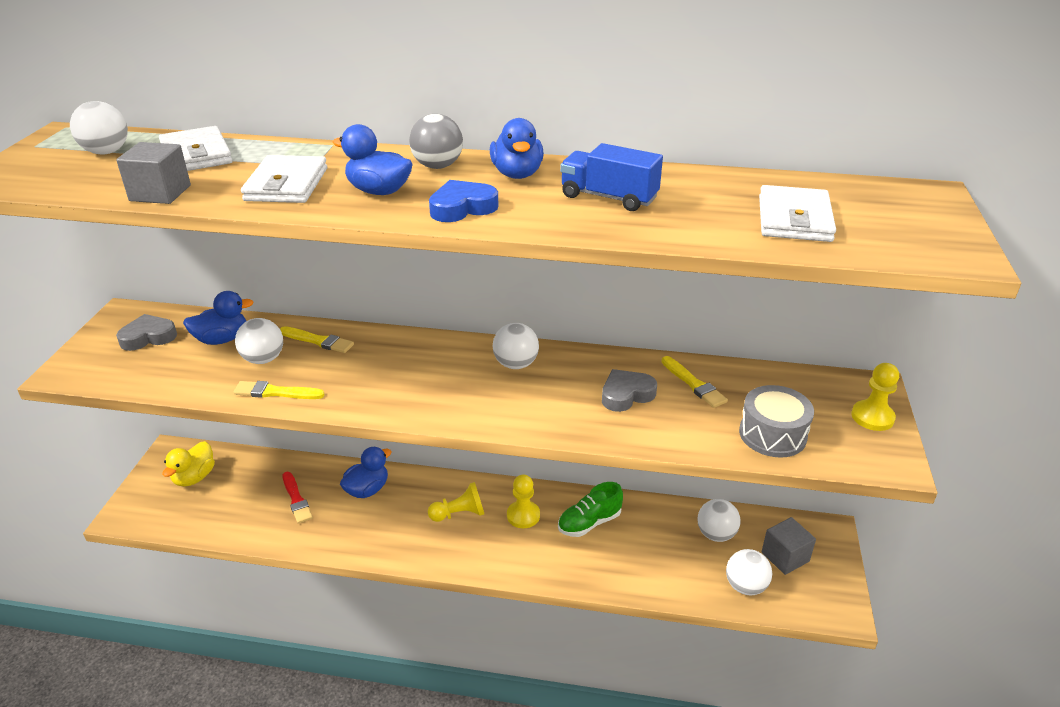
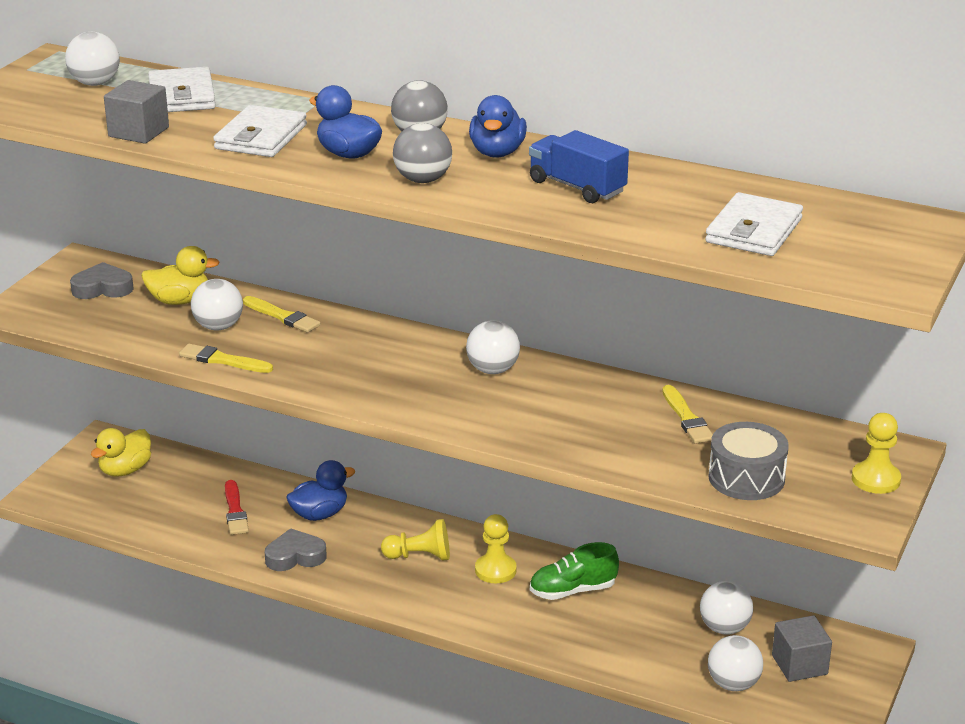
camera: 15 degrees right, 5 degrees down
blue duck [183,291,253,345] -> yellow duck [141,246,220,305]
blue heart [429,180,498,222] -> grey ball [393,123,452,183]
grey heart [602,369,657,412] -> grey heart moved to [265,528,327,571]

